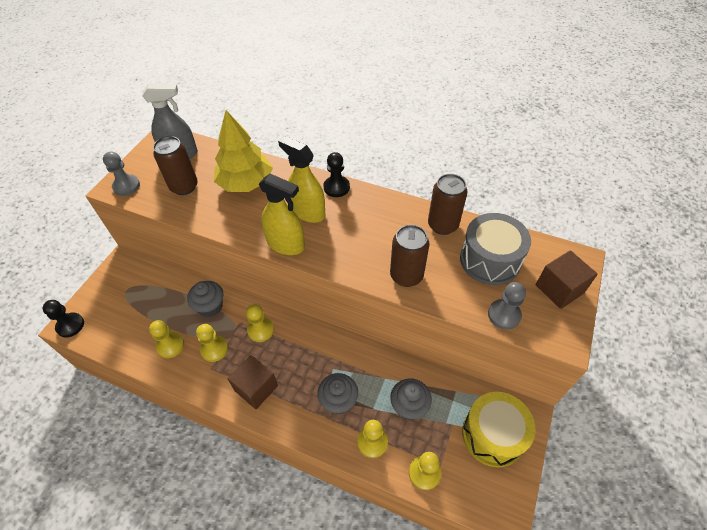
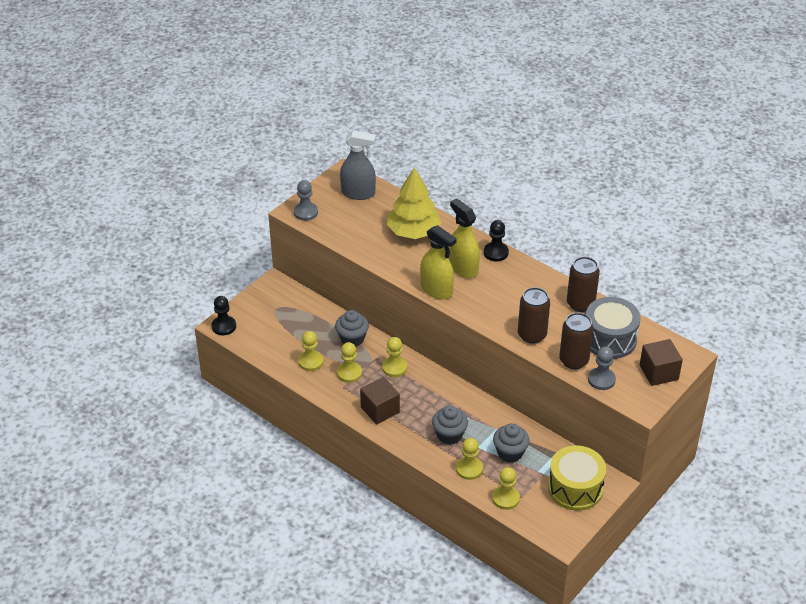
camera: 15 degrees right, 10 degrees down
brown can [153,136,198,195] -> brown can moved to [559,313,593,369]

